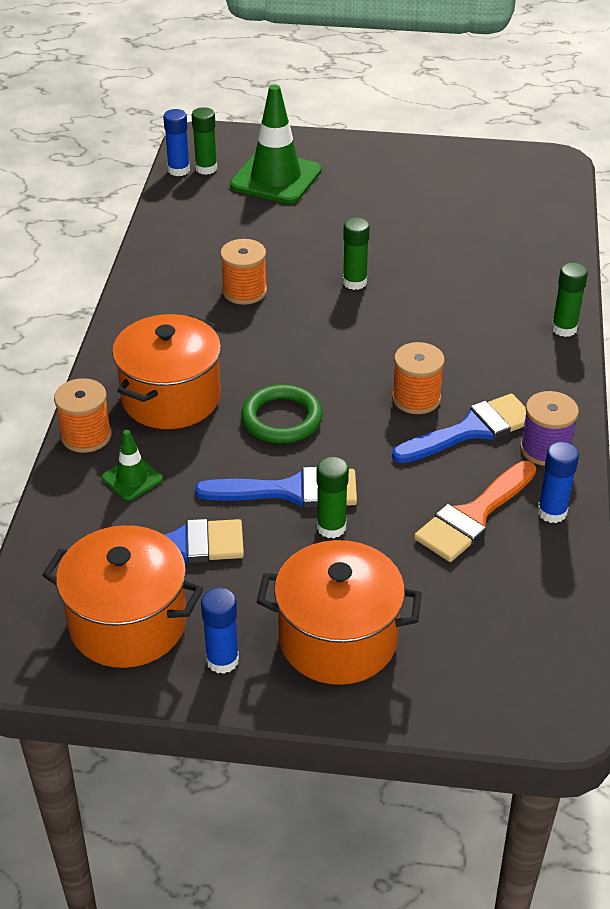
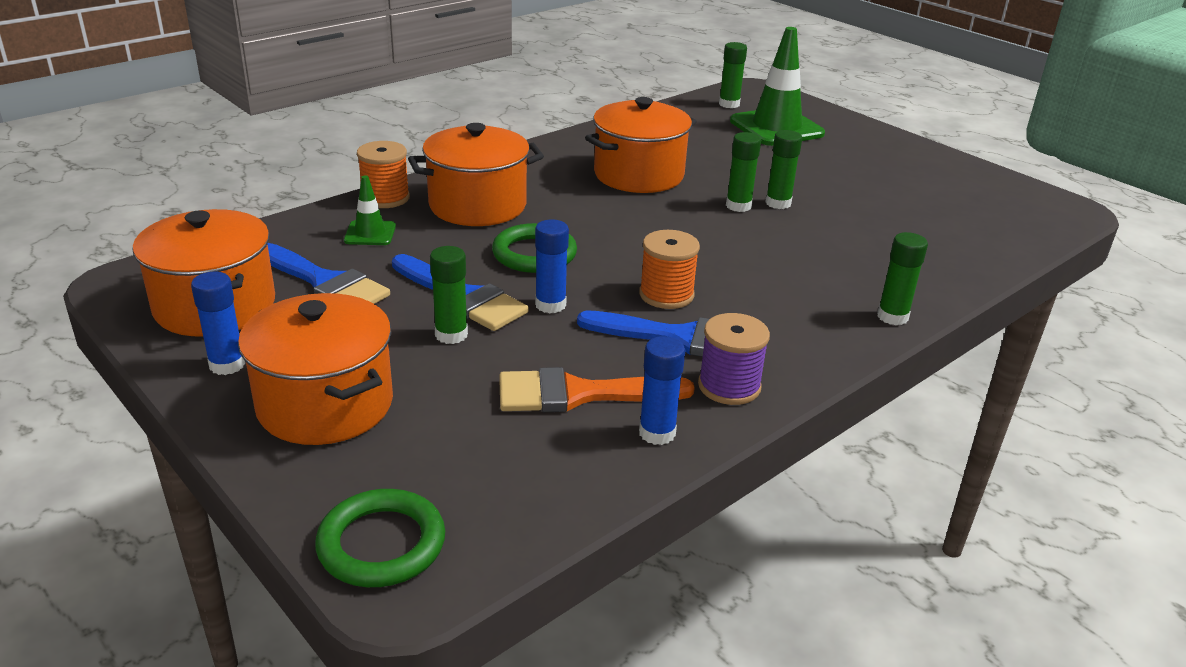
camera: 40 degrees right, 10 degrees down
blue glue stick [163,109,190,176] -> blue glue stick moved to [535,219,569,313]
orange spool [220,239,267,305] -> orange pot [585,97,697,193]
none -> green ring [315,489,445,587]
none -> green glue stick [765,130,802,209]

